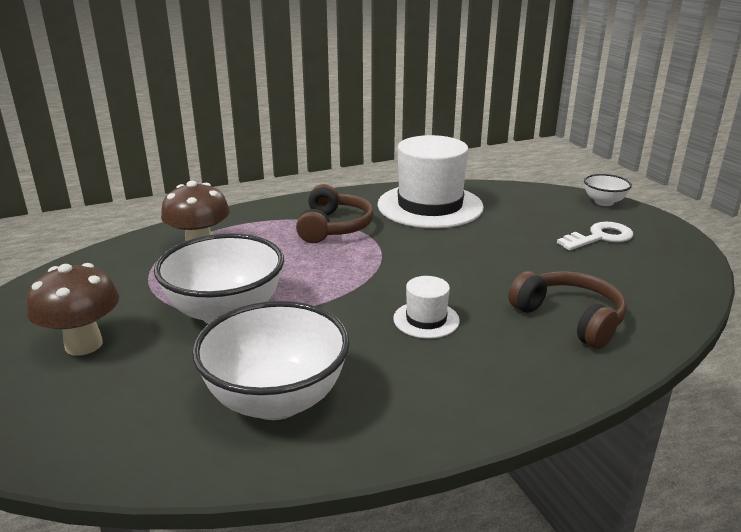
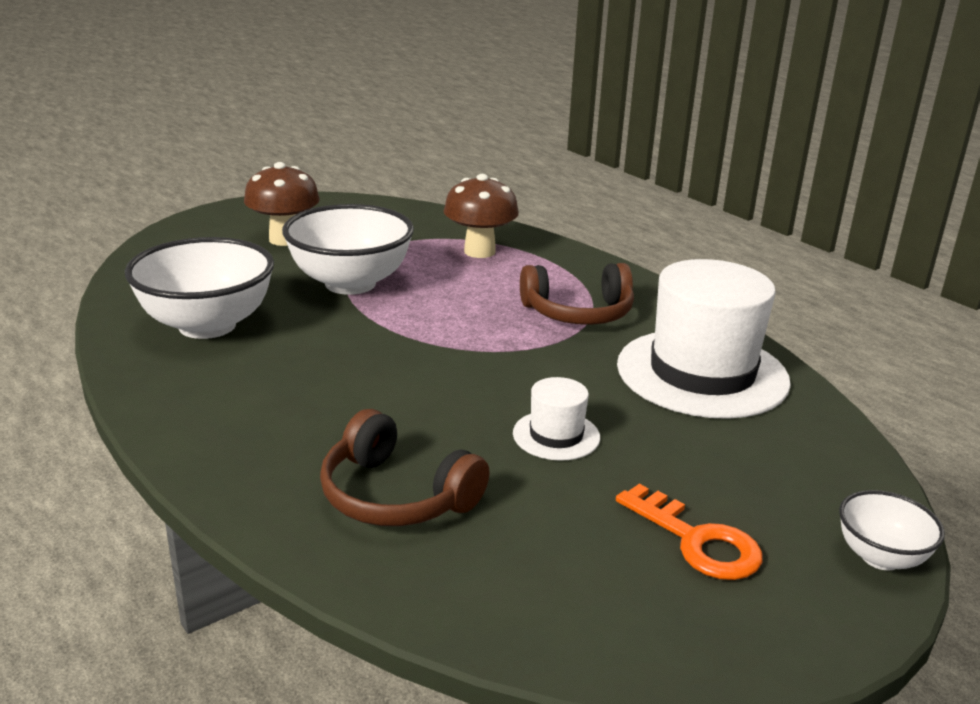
camera: 75 degrees right, 0 degrees up
white hat [393,276,460,339] -> white hat moved to [513,377,600,461]
brown headphones [509,271,627,349] -> brown headphones turned 90 degrees clockwise [320,409,490,526]
white key [557,222,633,250] -> orange key [616,484,762,580]

